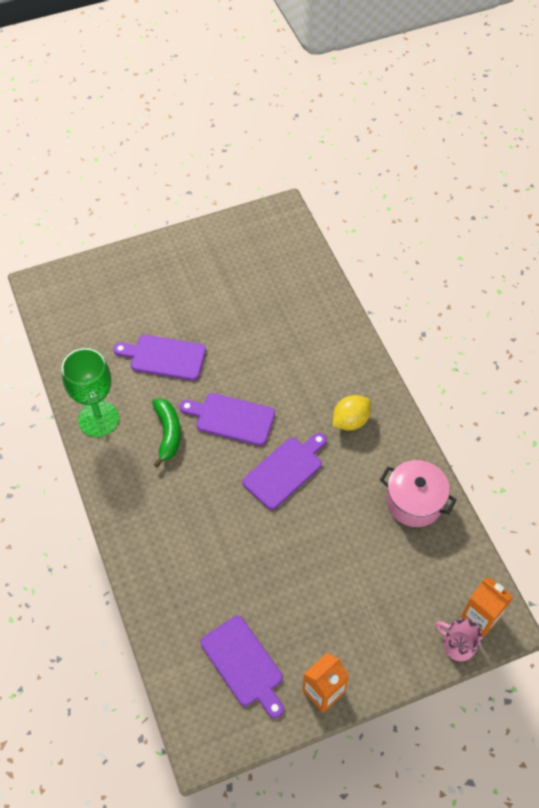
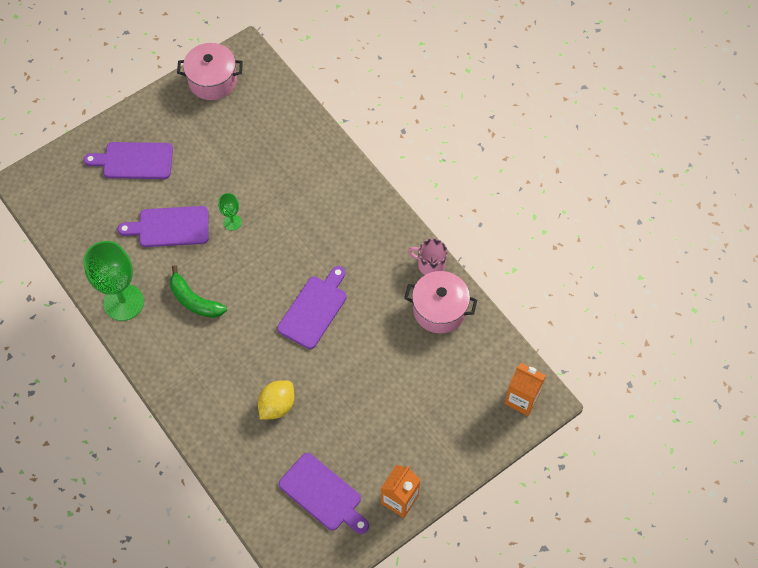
camera: 15 degrees left, 5 degrees up
green banana [152,398,181,467] -> green banana turned 150 degrees clockwise [170,265,227,318]
purple cutting board [180,393,275,446] -> purple cutting board moved to [84,142,173,179]
yellow lemon [333,395,371,431] -> yellow lemon moved to [258,380,295,420]
pink mug [436,618,483,661] -> pink mug moved to [408,239,448,275]
none -> pink pot [177,43,243,100]
none -> green goblet [218,193,242,231]

